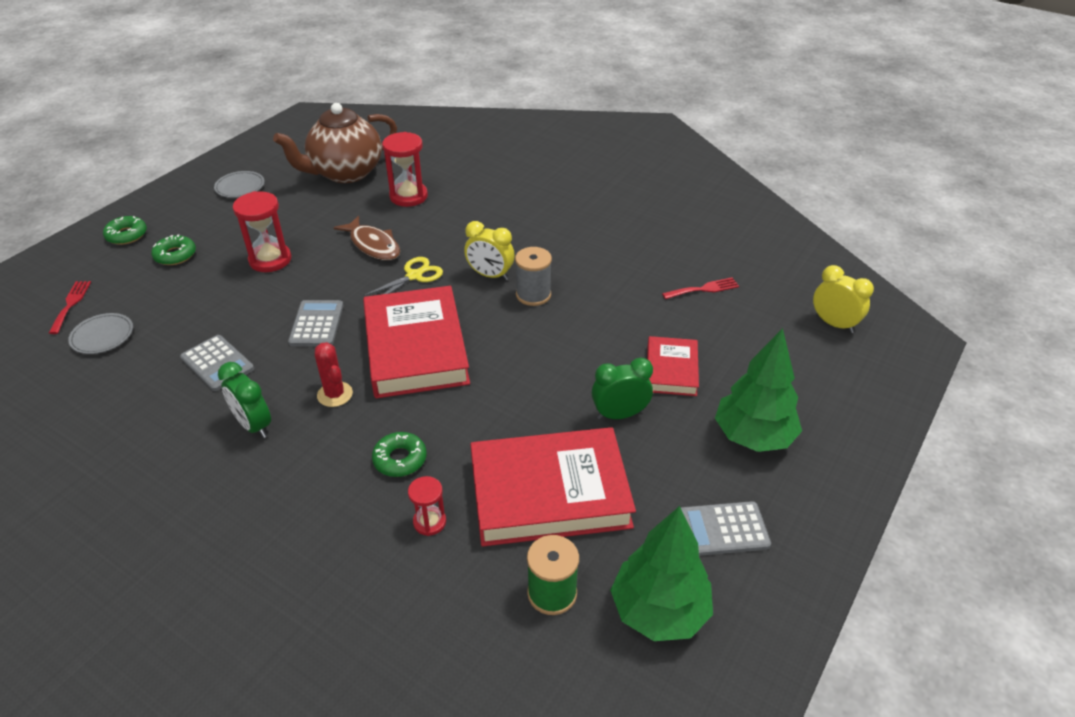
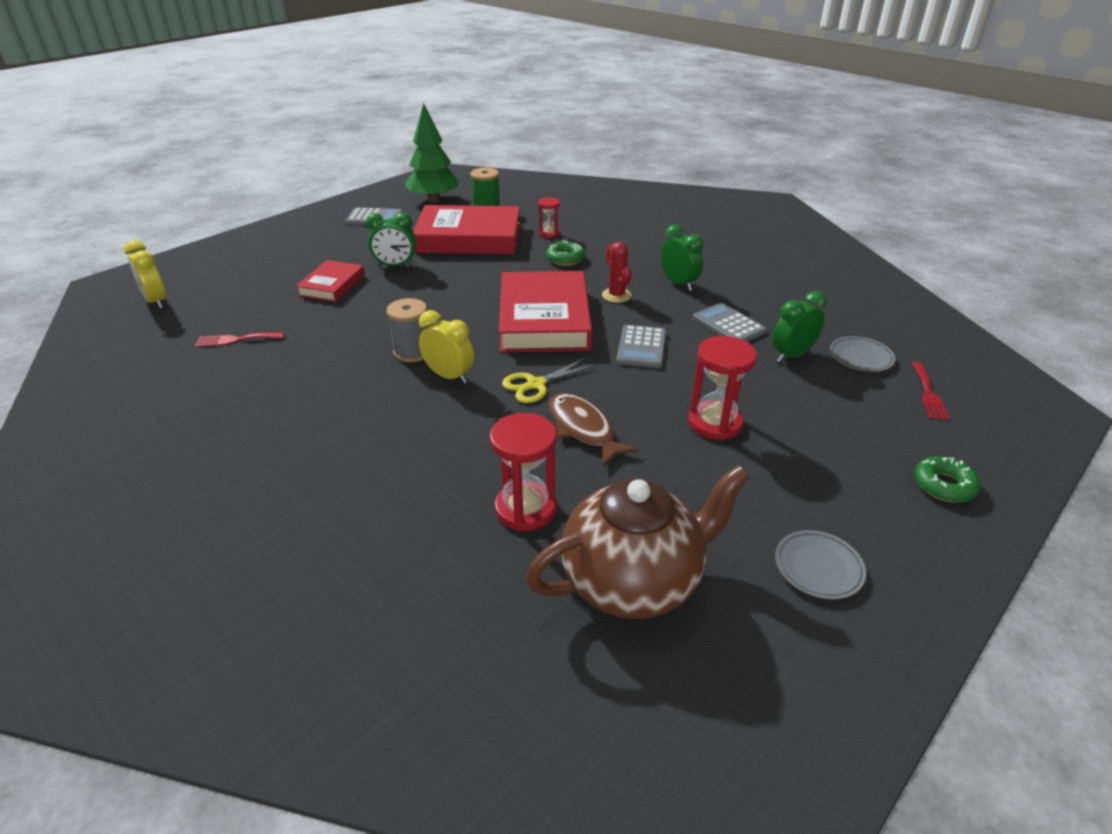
camera: 170 degrees left, 5 degrees down
green donut [151,234,196,265] -> none
green tree [715,328,802,452] -> none
none -> green clock [772,291,827,362]

